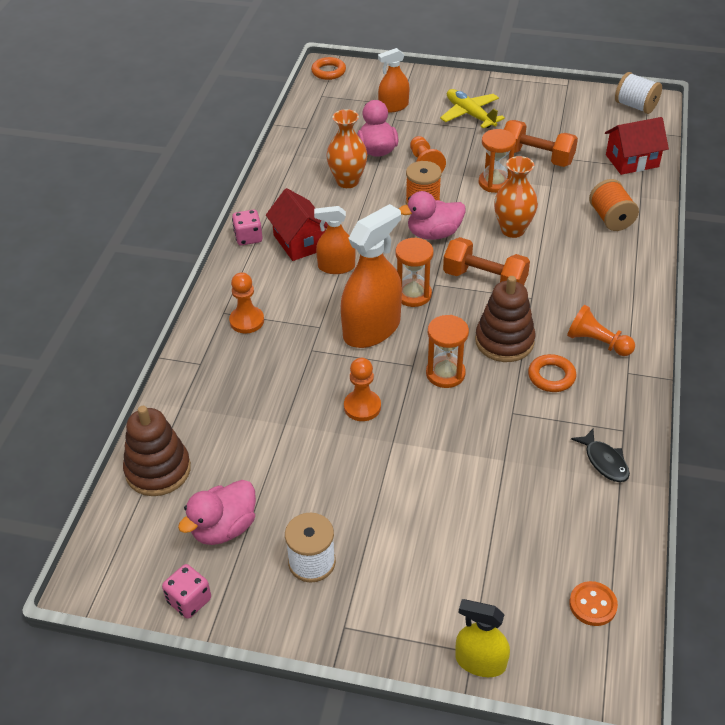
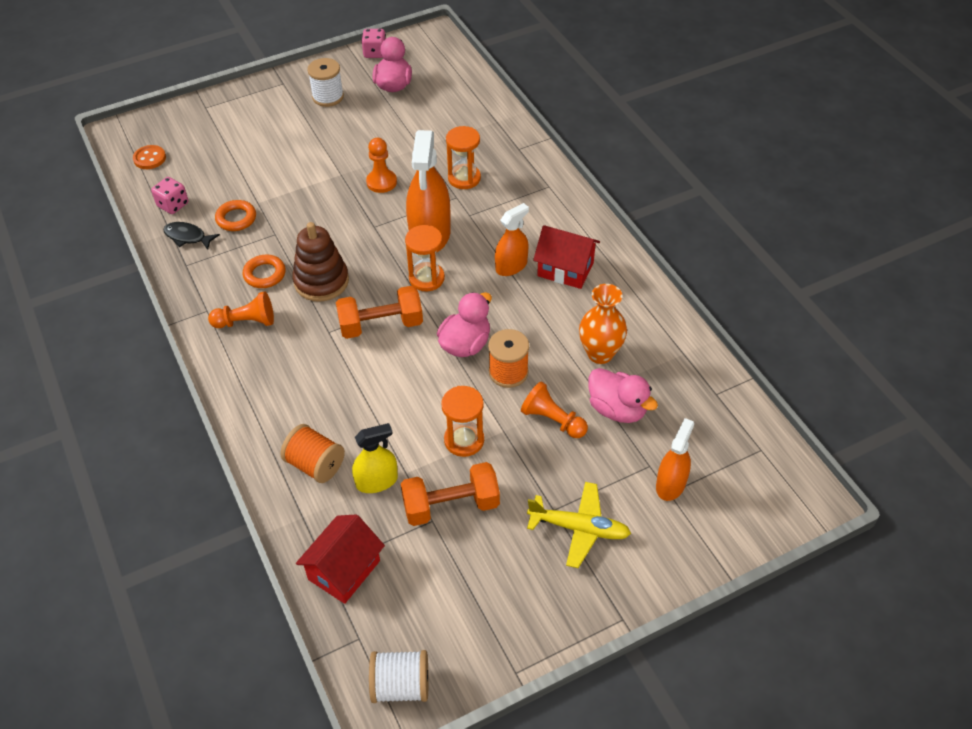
camera: 140 degrees right, 5 degrees up
brown stacking toy [123,406,191,496] -> none
orange pawn [229,272,264,333] -> none
pink dice [232,210,263,246] -> pink dice moved to [151,177,188,214]
orange ring [311,57,346,80] -> orange ring moved to [215,200,256,231]
orange hourglass [426,315,469,388] -> orange hourglass moved to [446,126,481,189]
yellow spray bottle [455,599,510,677] -> yellow spray bottle moved to [352,423,398,493]
orange vase [494,156,538,238] -> none

